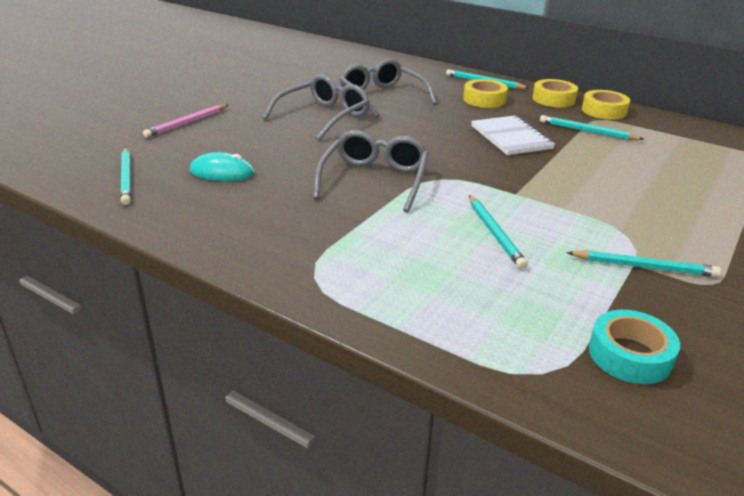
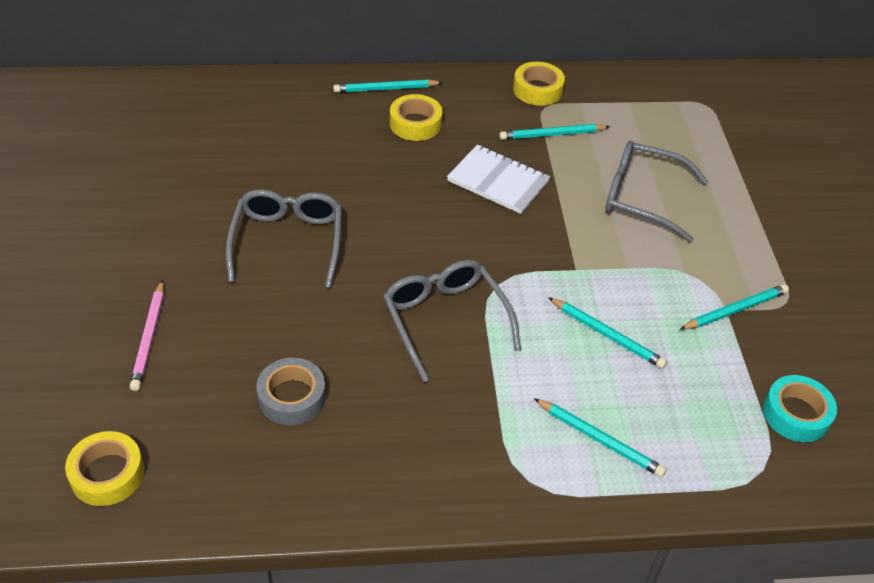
camera: 40 degrees left, 15 degrees up
turquoise pencil [120,148,131,205] -> turquoise pencil moved to [534,398,666,477]
turquoise mouse [190,152,254,181] -> grey tape [256,358,326,425]
grey glasses [339,59,437,117] -> grey glasses moved to [605,141,709,242]
yellow tape [532,79,578,107] -> yellow tape moved to [65,431,144,506]

